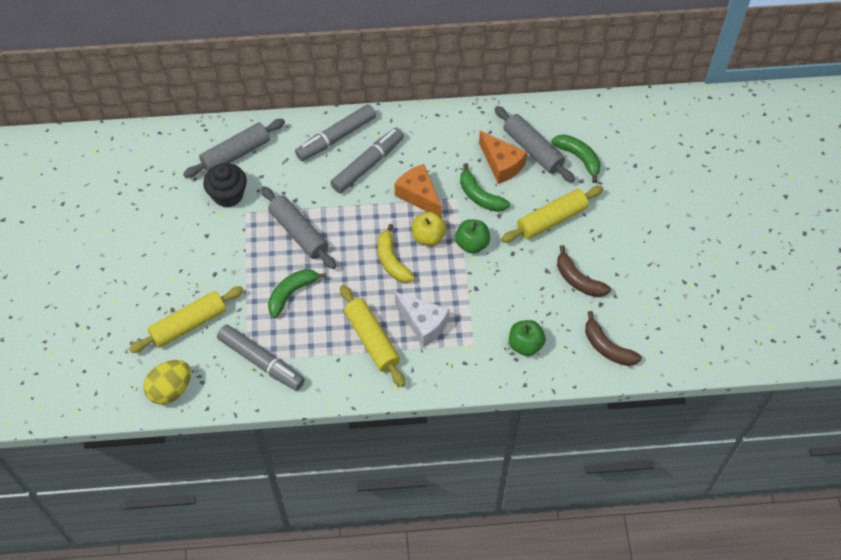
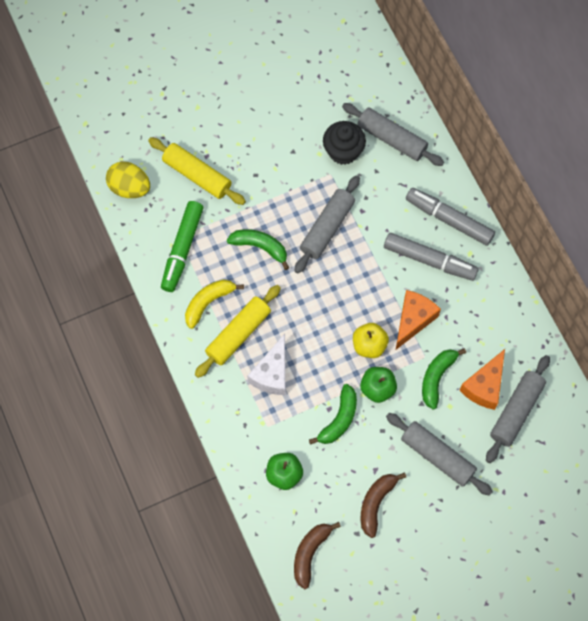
camera: 70 degrees right, 10 degrees up
grey marker [217,325,305,391] -> green marker [161,201,203,292]
yellow banana [377,224,415,283] -> yellow banana moved to [185,280,244,329]
yellow rolling pin [501,186,603,242] -> grey rolling pin [386,413,493,496]
green banana [551,135,601,183] -> green banana moved to [309,384,357,445]

